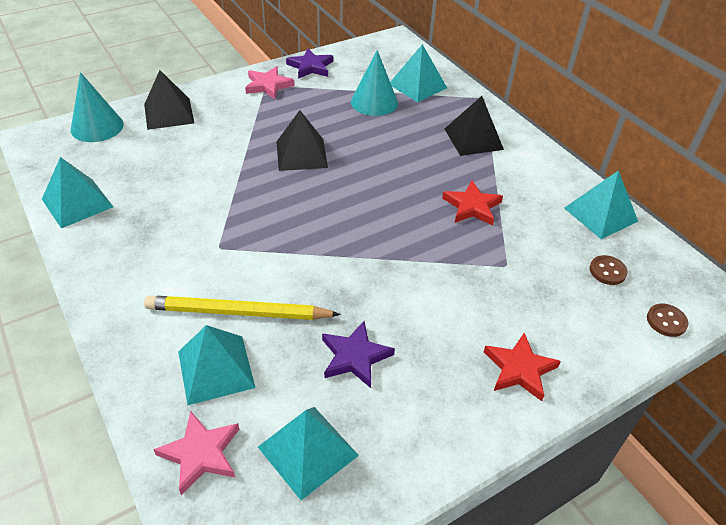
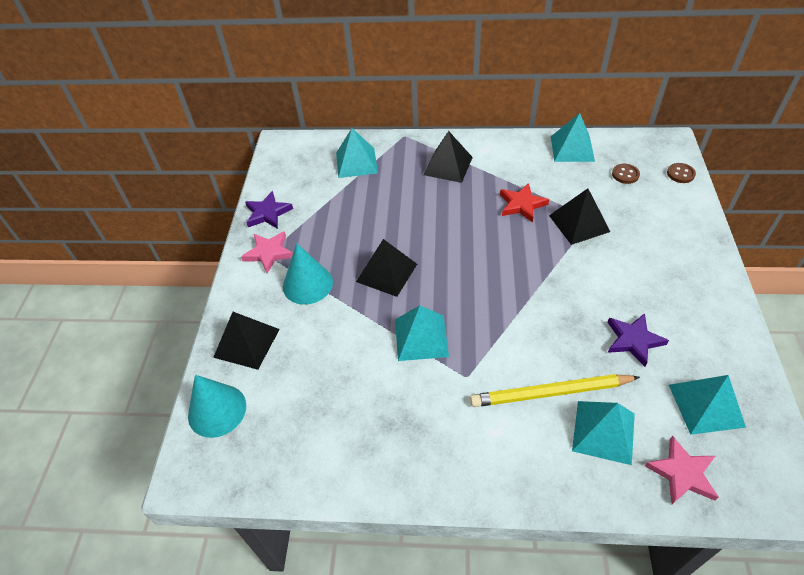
camera: 50 degrees left, 5 degrees up
turquoise pyramid [42,157,113,228] -> turquoise pyramid moved to [395,305,449,361]
yellow pencil [144,295,341,320] -> yellow pencil turned 45 degrees clockwise [470,374,640,407]
turquoise cone [351,50,398,116] -> turquoise cone moved to [283,243,333,305]
red star [484,332,561,401] -> none
none -> black pyramid [549,188,610,245]

